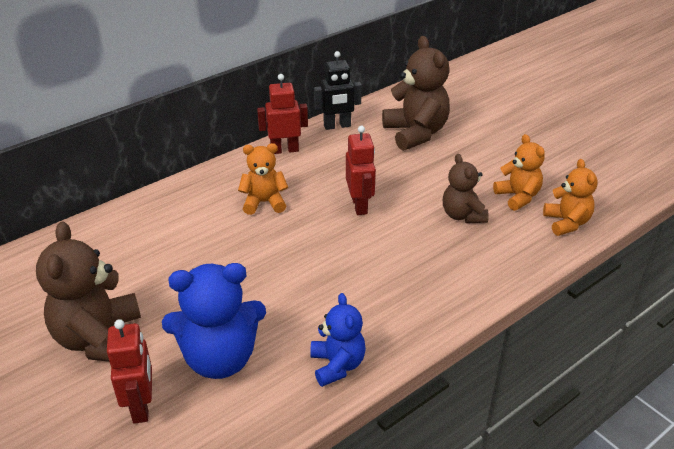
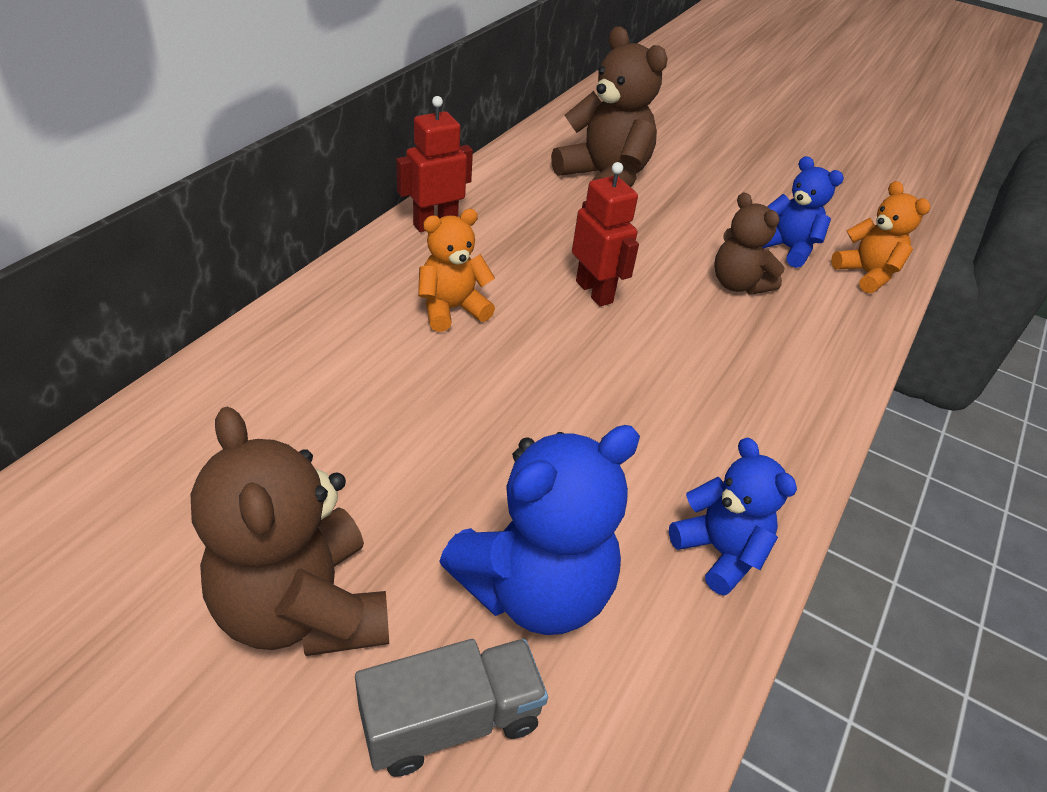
camera: 25 degrees left, 5 degrees up
red robot [107,319,152,424] -> grey truck [355,639,548,777]
black robot [314,51,362,130] -> none
orange teddy bear [493,134,545,211] -> blue teddy bear [763,156,844,268]

